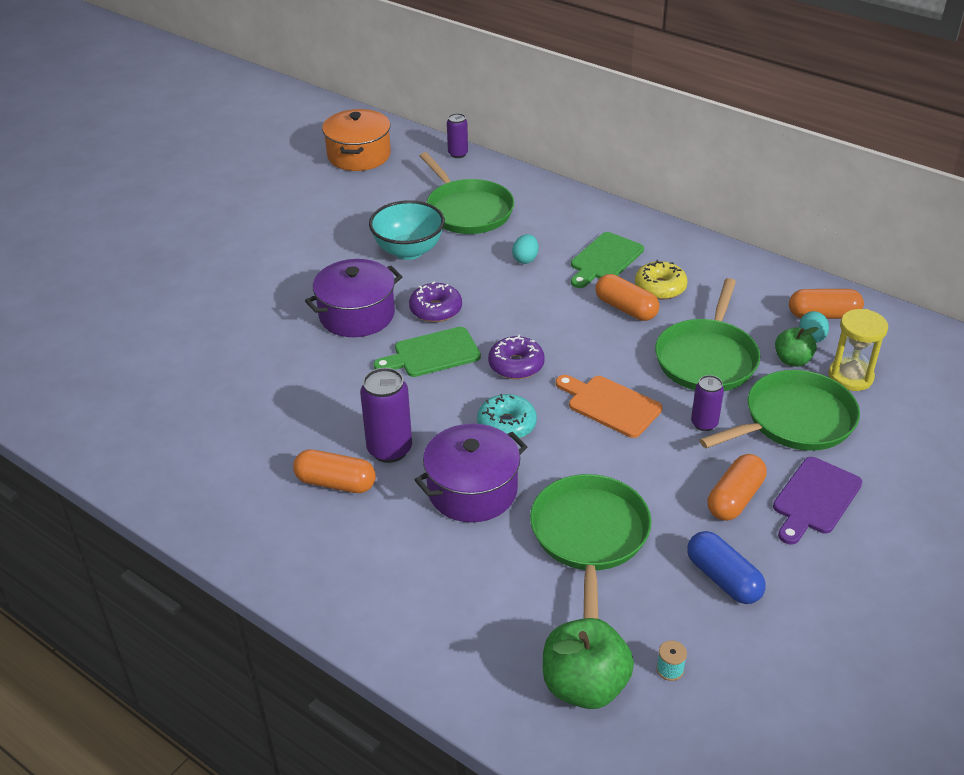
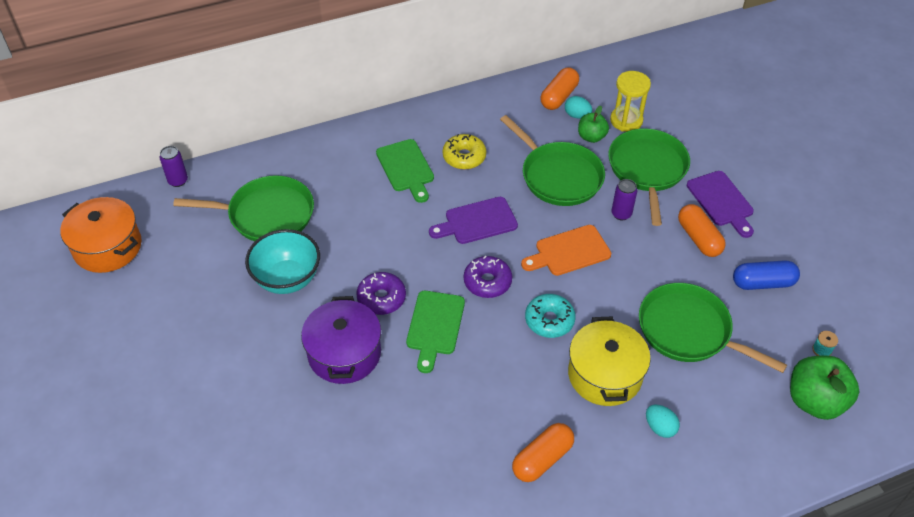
camera: 60 degrees left, 10 degrees up
purple can [360,368,412,463] -> none
purple pot [415,424,527,522] -> yellow pot [568,316,651,406]
turquoise egg [512,234,539,264] -> turquoise egg moved to [646,405,680,438]
orange capsule [595,274,659,321] -> none
none -> purple cutting board [429,197,518,244]

